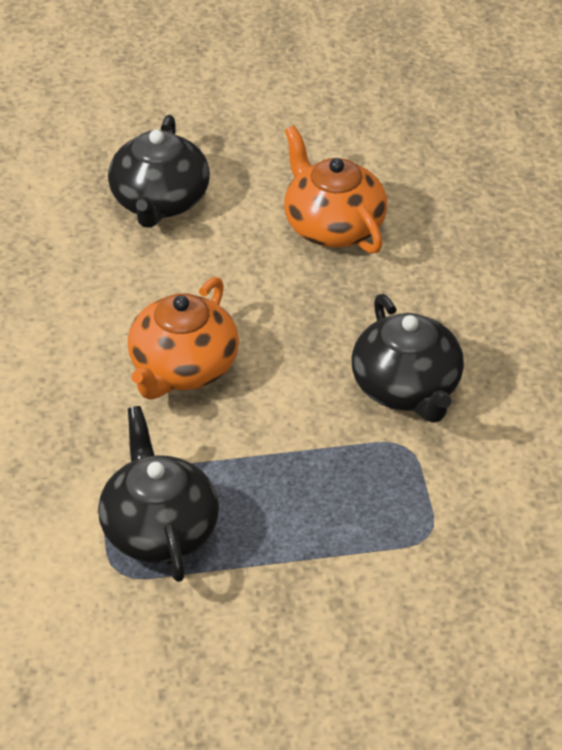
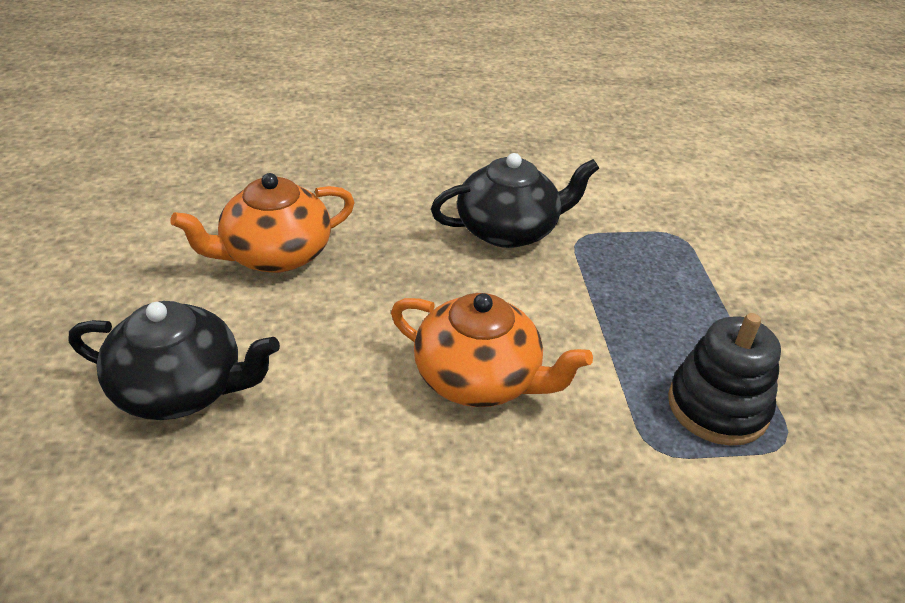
camera: 90 degrees left, 5 degrees down
black teapot [98,406,219,582] -> black stacking toy [668,313,781,446]

